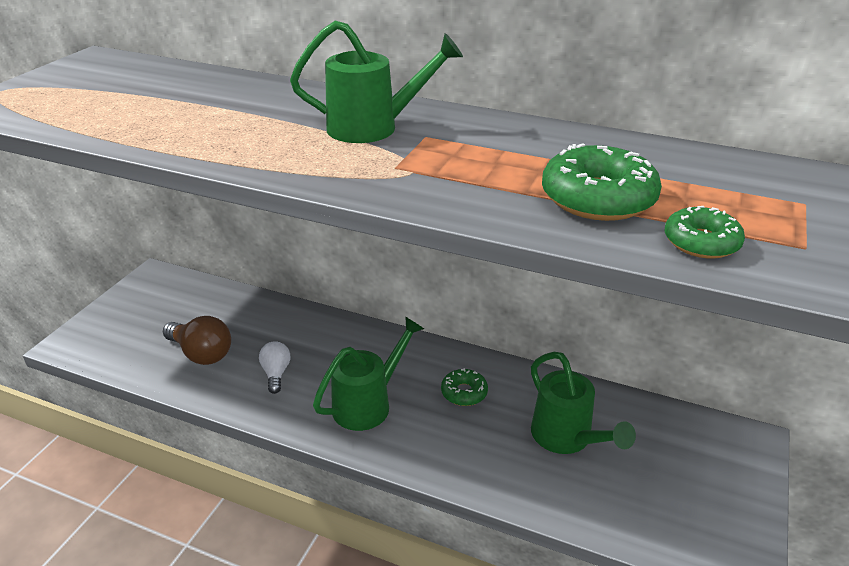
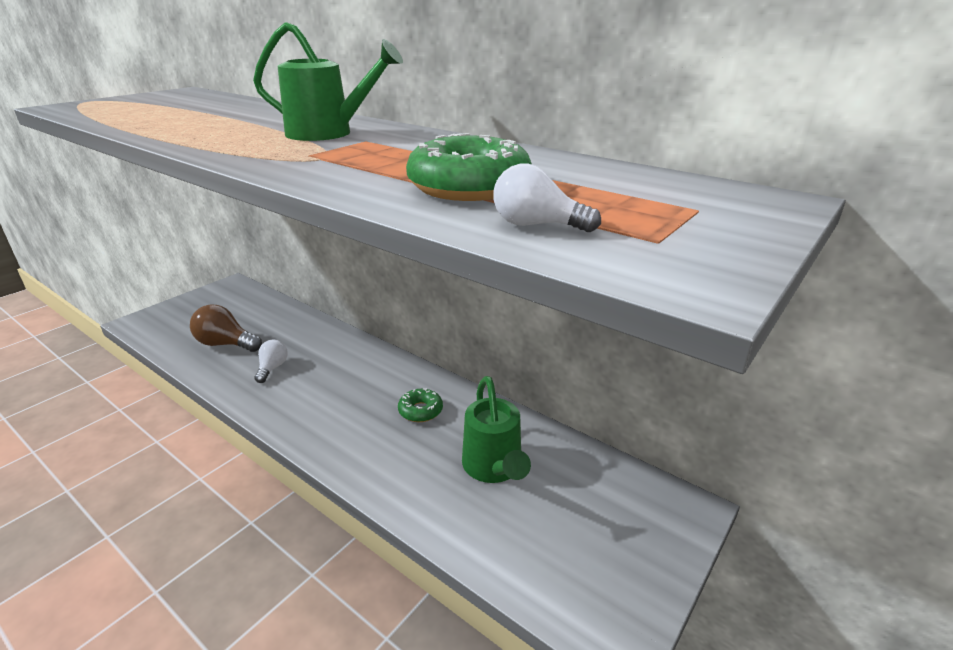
camera: 15 degrees right, 5 degrees down
brown light bulb [163,316,231,365] -> brown light bulb turned 150 degrees clockwise [190,304,262,352]
green watering can [313,316,424,431] -> none
green donut [665,206,745,259] -> white light bulb [494,164,601,232]

